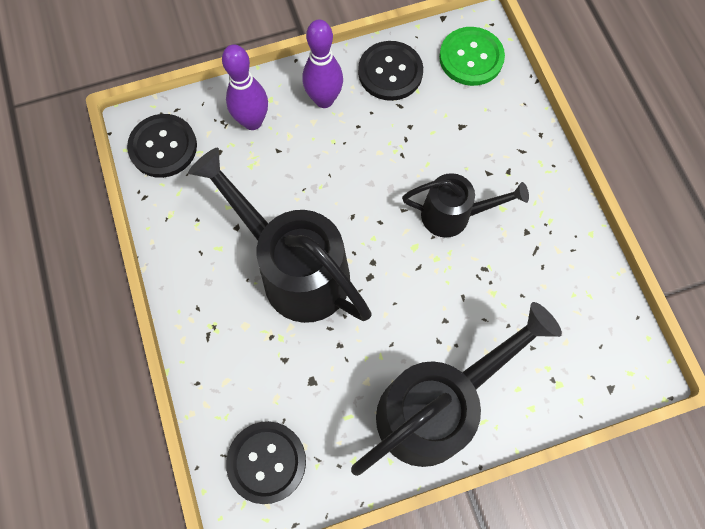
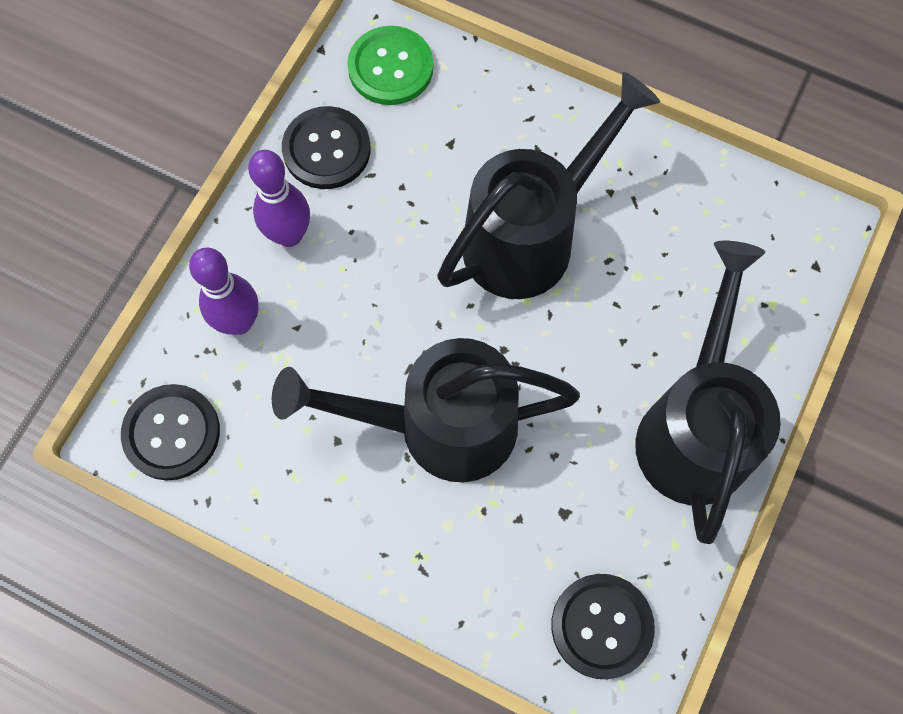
camera: 45 degrees left, 0 degrees up
black watering can [402,173,529,237] -> black watering can [437,72,660,299], size x1.74

